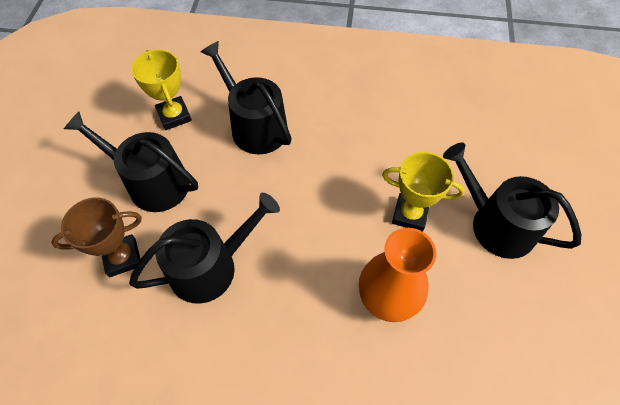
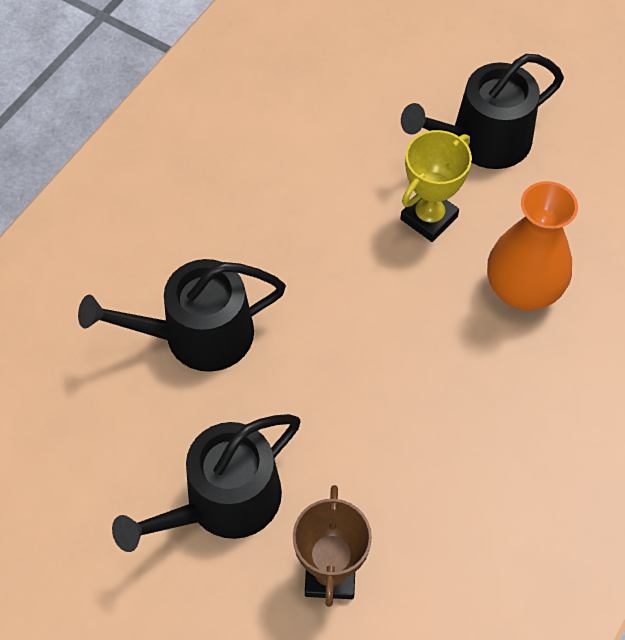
camera: 65 degrees left, 0 degrees up
black watering can [129,193,280,304] -> none
yellow trophy [131,49,192,130] -> none

